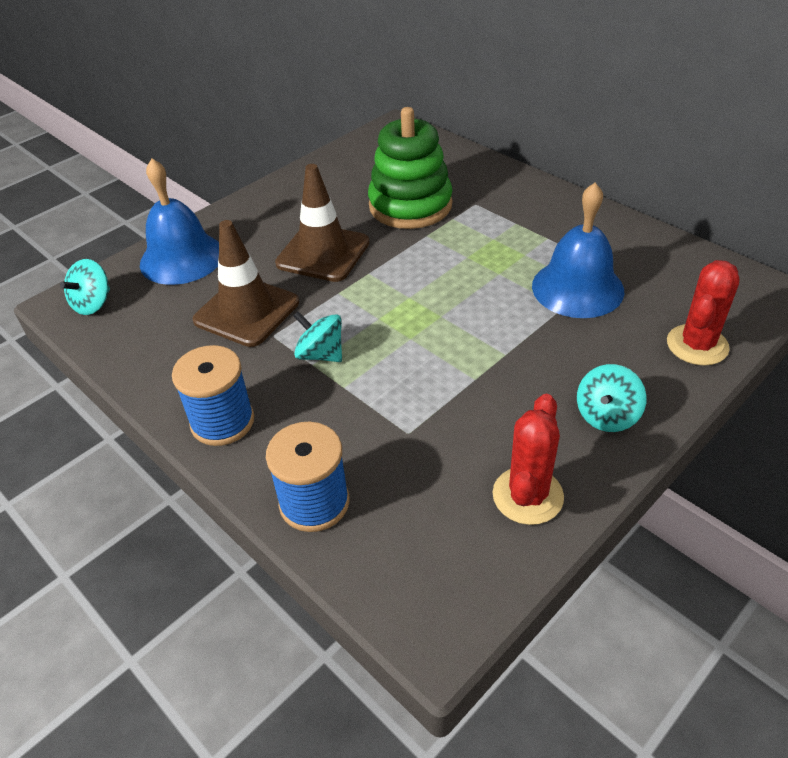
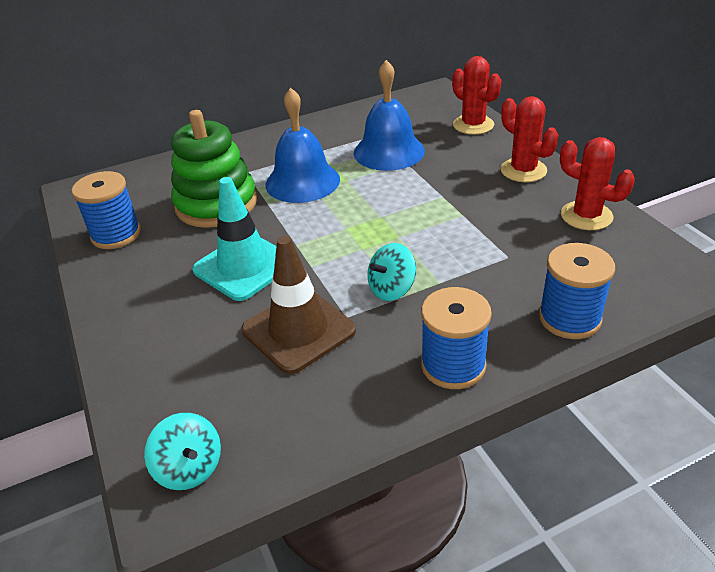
camera: 70 degrees left, 5 degrees down
blue bell [140,159,219,285] -> blue bell moved to [266,88,340,203]
brown traffic cone [275,164,370,282] -> turquoise traffic cone [192,177,276,301]
turquoise spinning top [577,364,647,432] -> red cactus [500,96,558,182]
none -> blue spool [72,171,141,249]

